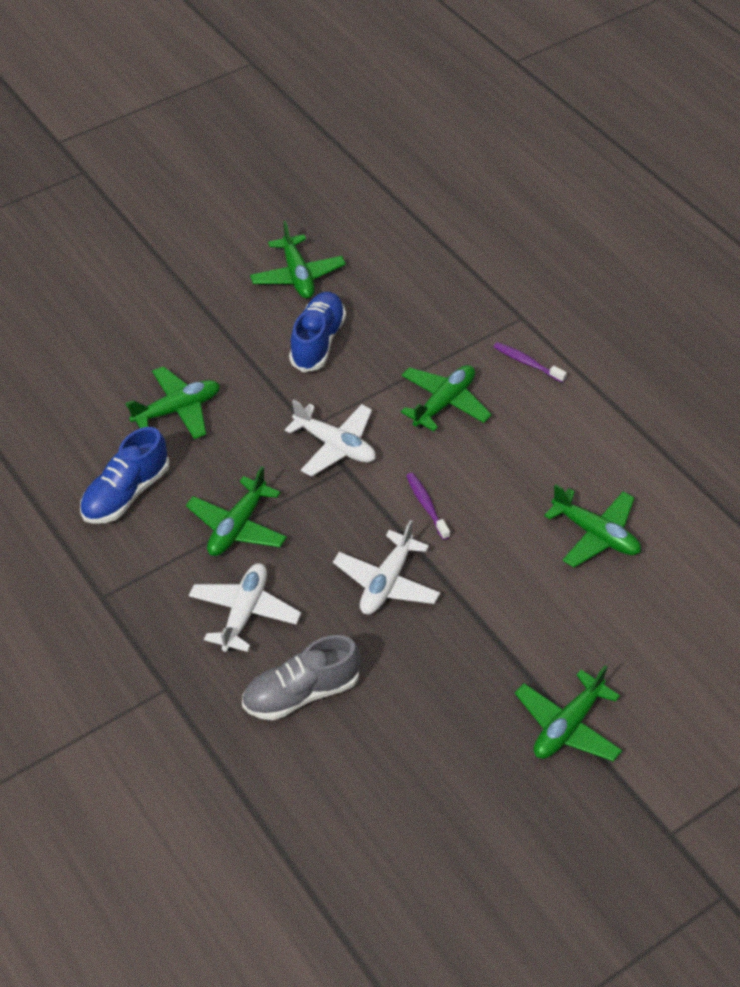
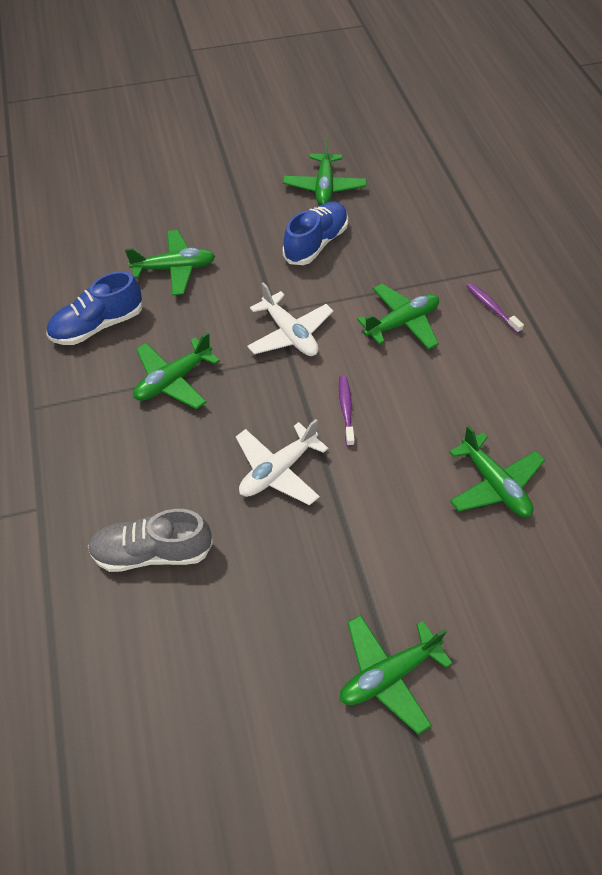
camera: 20 degrees right, 5 degrees up
white plane [189,563,301,652] -> none

